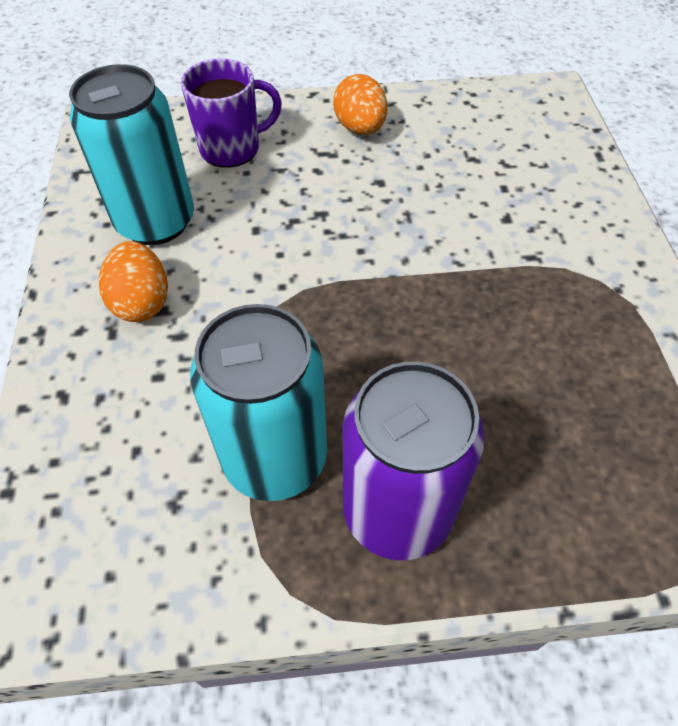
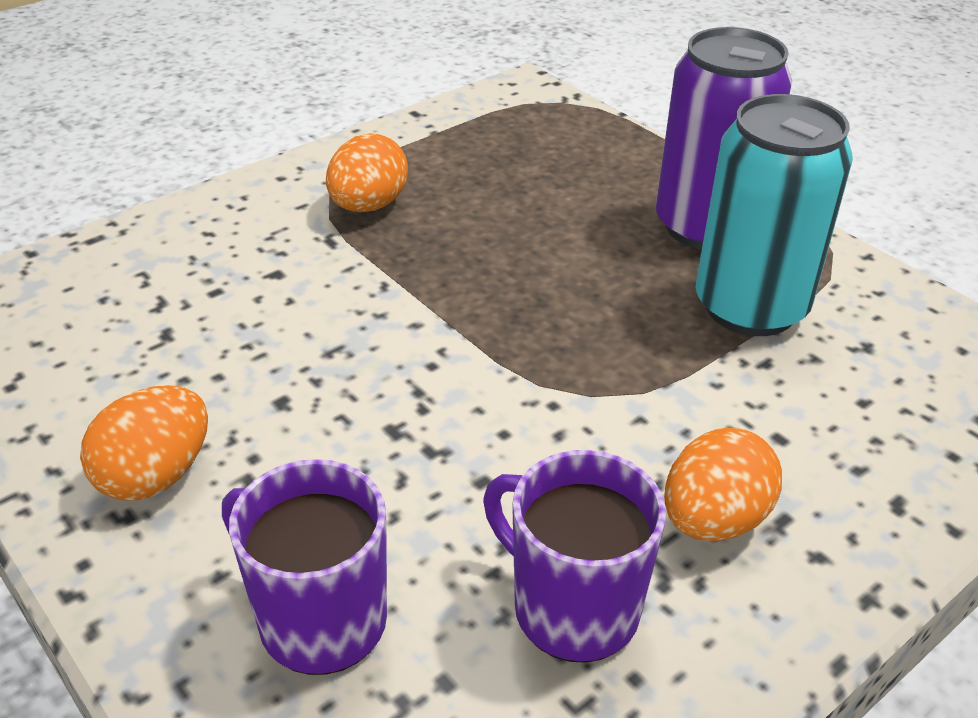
camera: 125 degrees left, 15 degrees down
turquoise can [69,64,194,245] -> purple mug [483,450,666,663]
none -> orange egg [326,133,408,212]

